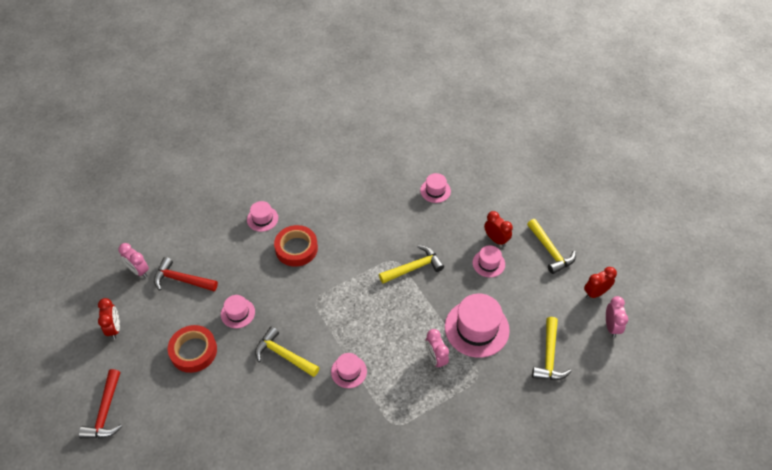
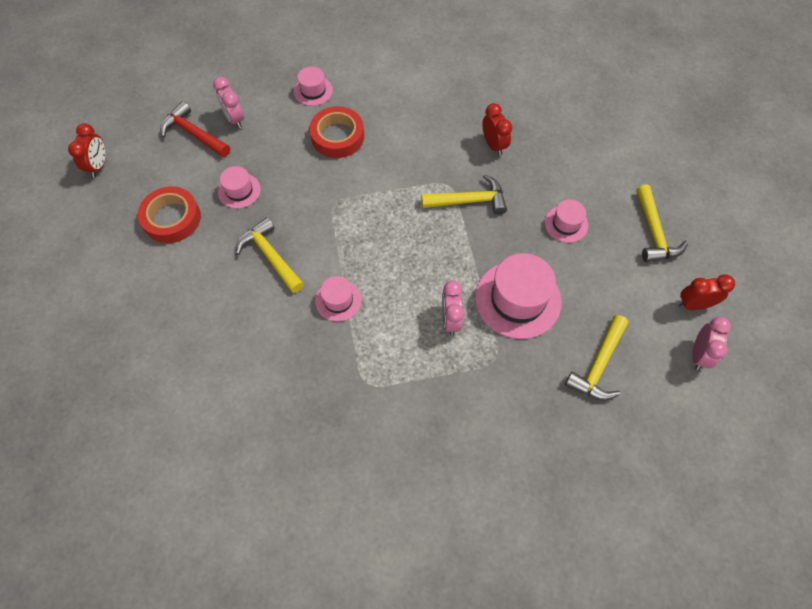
camera: 20 degrees right, 10 degrees up
red hammer [79,369,122,439] -> none
pink clock [118,243,149,278] -> pink clock moved to [213,77,244,128]
pink hat [420,173,451,203] -> none
red clock [484,211,513,247] -> red clock moved to [482,103,512,156]

